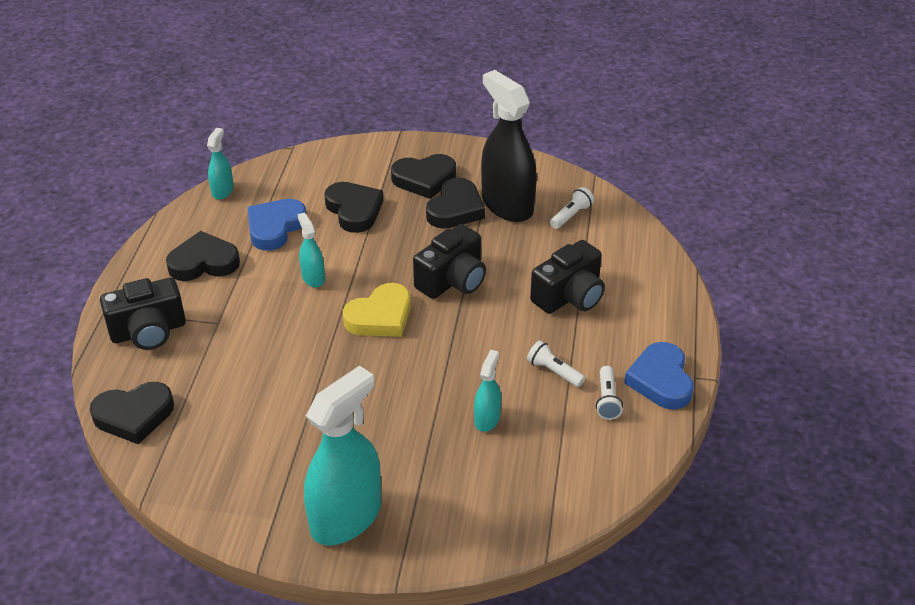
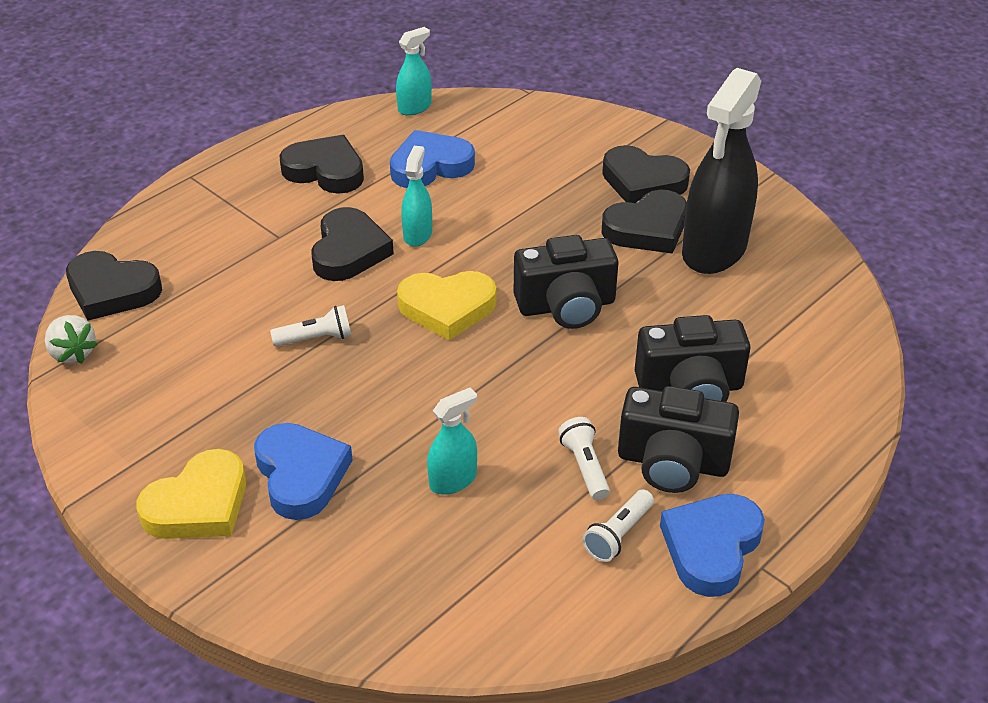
camera: 35 degrees right, 0 degrees up
black camera [100,278,186,350] -> black camera moved to [618,386,739,493]
turquoise spray bottle [304,366,381,546] -> yellow heart [137,449,246,539]
black heart [324,182,383,233] -> black heart moved to [311,207,394,281]
black spray bottle [481,70,537,222] -> black spray bottle turned 150 degrees counterclockwise [682,68,761,274]
white flashlight [550,187,594,229] -> white flashlight moved to [270,305,352,347]
none -> white strawberry [45,315,98,364]
none -> blue heart [254,423,353,520]

